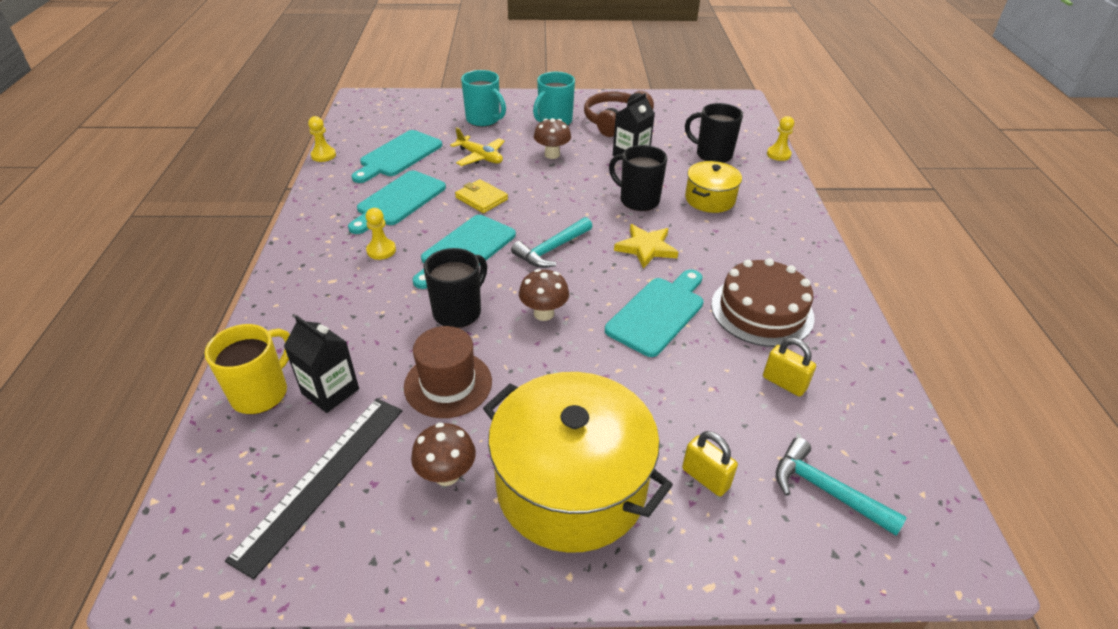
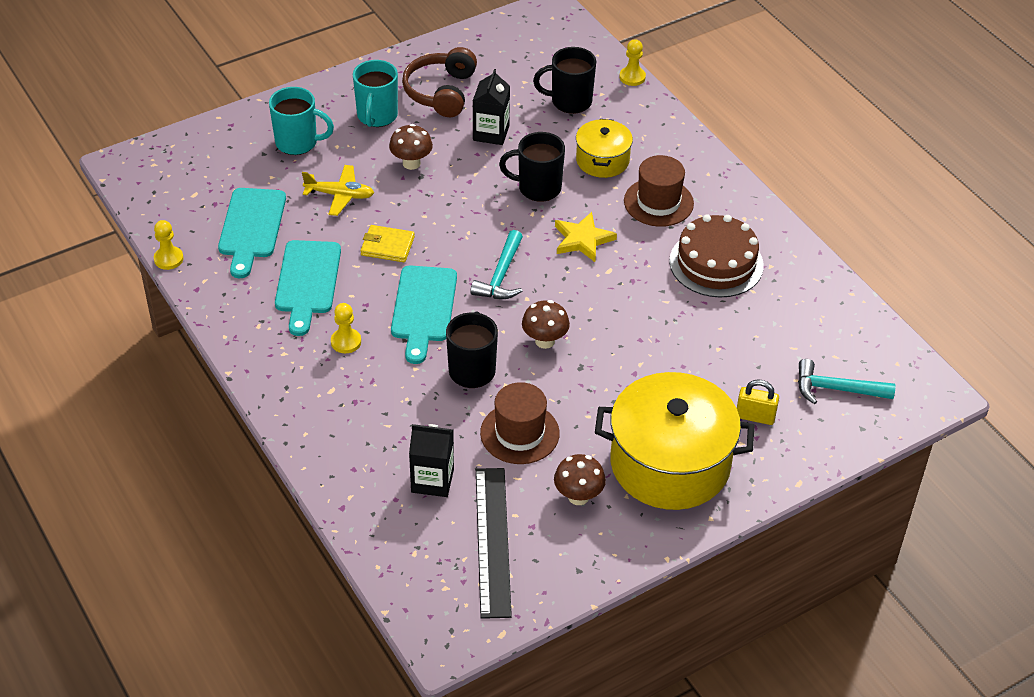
camera: 30 degrees left, 5 degrees up
yellow mug [204,324,290,414] -> none
turquoise cutting board [605,269,703,357] -> none
yellow padlock [763,338,816,397] -> none
none -> brown hat [624,155,694,227]

